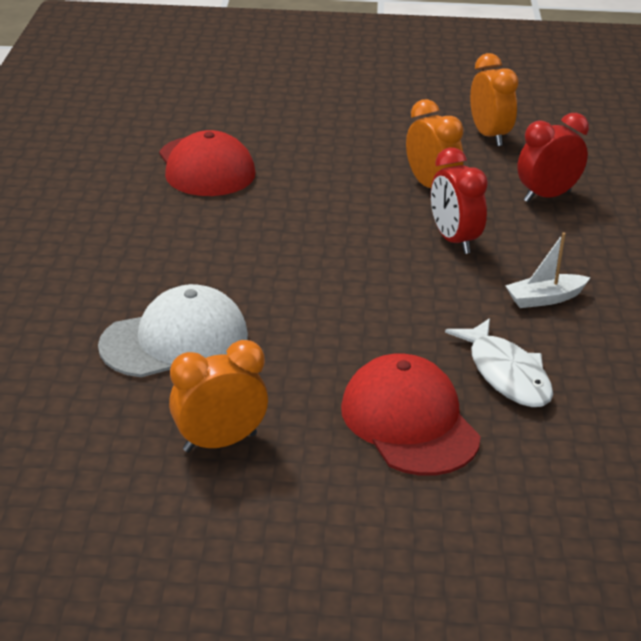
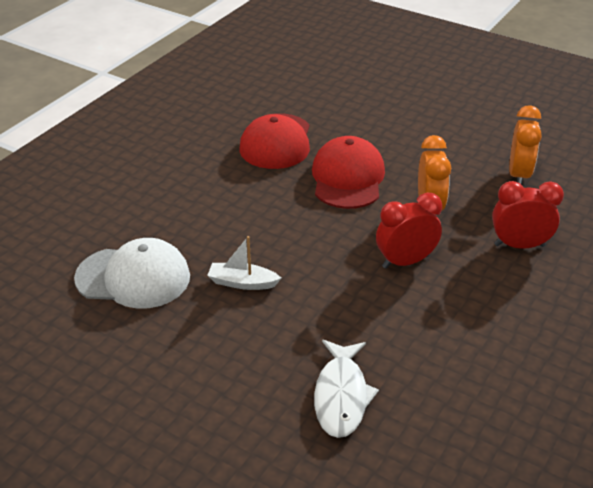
camera: 30 degrees right, 5 degrees up
orange clock [169,340,268,453] -> none
red cap [341,354,481,476] -> red cap moved to [312,136,385,209]
red clock [431,147,488,254] -> red clock turned 60 degrees clockwise [376,193,442,269]
white boat [505,233,591,308] -> white boat moved to [207,236,281,290]

